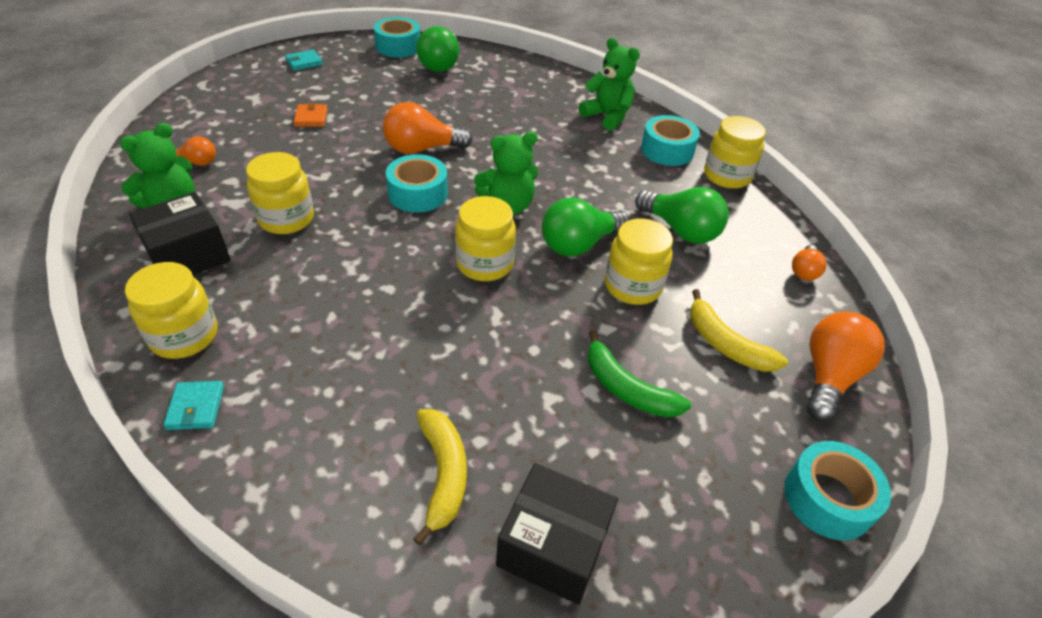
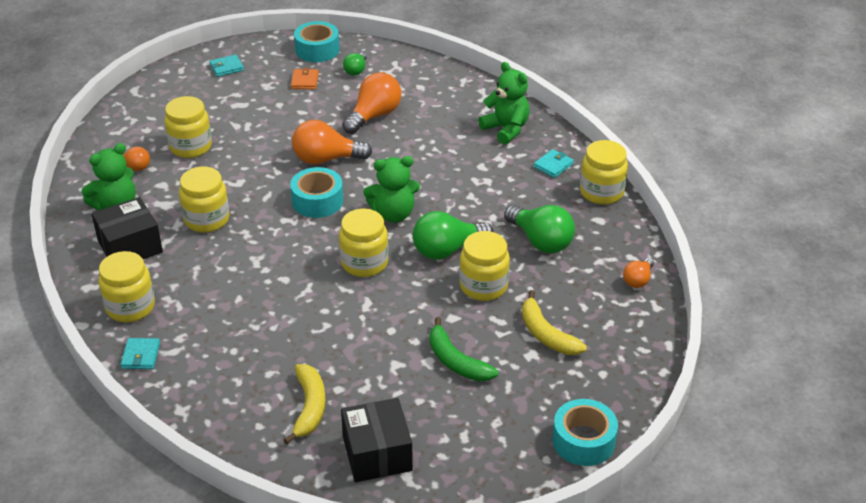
camera: 10 degrees right, 5 degrees down
orange wallet [293,103,328,127] -> orange wallet moved to [291,68,319,89]
green light bulb [416,26,459,72] -> green light bulb [343,53,367,76], size x0.55
black box [496,463,618,605] -> black box turned 45 degrees clockwise [341,398,413,482]
turquoise tape [641,115,700,166] -> turquoise wallet [534,149,574,178]
orange light bulb [806,312,885,421] -> orange light bulb moved to [342,72,401,134]
none -> yellow jar [164,96,212,158]

